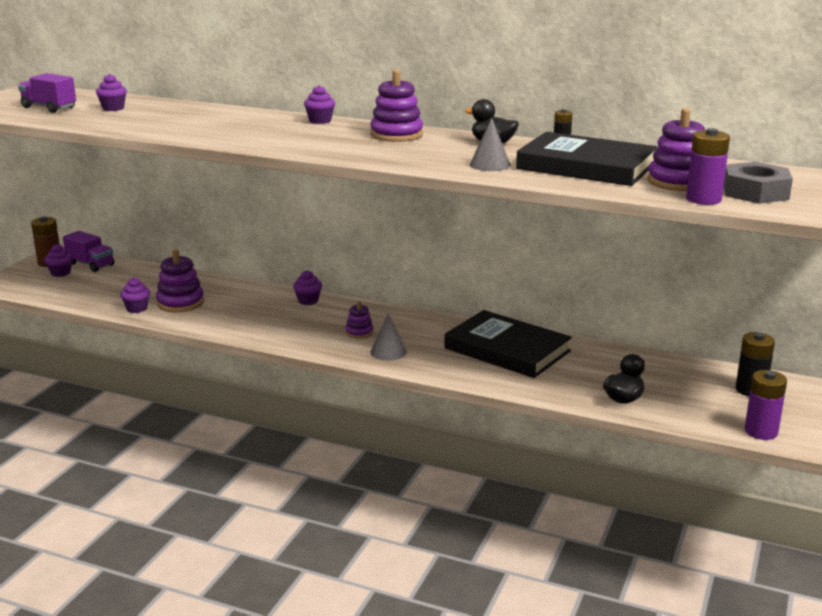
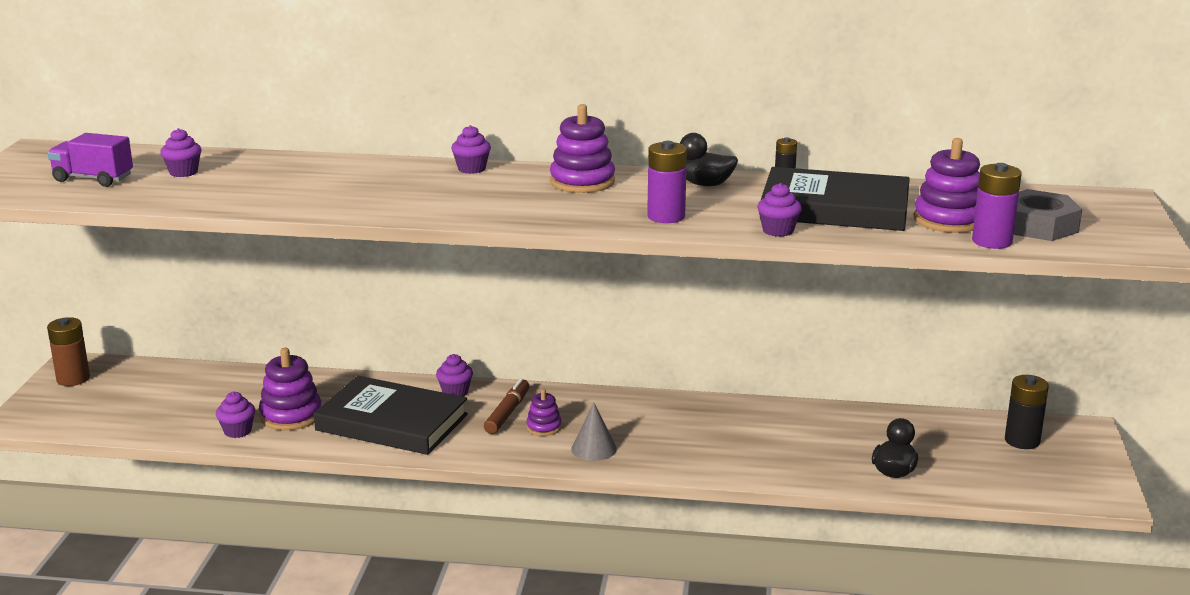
camera: 15 degrees left, 0 degrees up
purple cupcake [44,244,73,277] -> purple cupcake moved to [757,183,802,237]
purple truck [63,231,114,272] -> none
black book [444,310,572,378] -> black book moved to [314,376,468,455]
grey cone [470,118,511,171] -> none
purple battery [745,370,787,440] -> purple battery moved to [647,141,687,223]
none -> brown marker [484,378,529,434]

